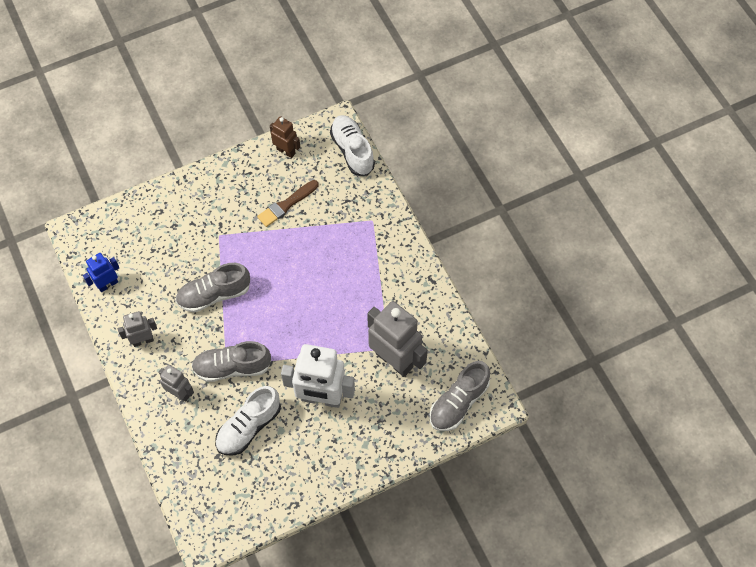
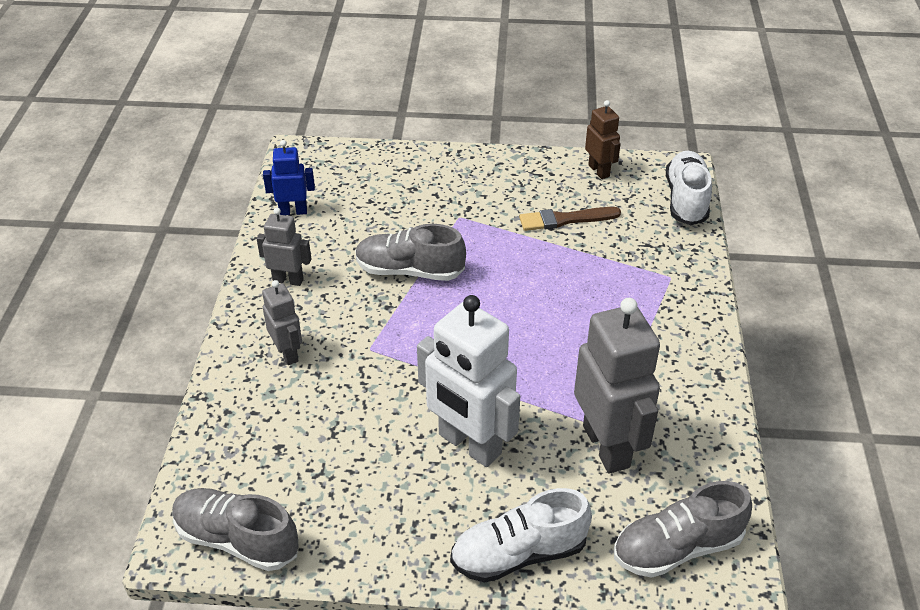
camera: 30 degrees right, 20 degrees down
grey shoe [191,341,271,382] -> grey shoe moved to [172,488,299,571]
white shoe [215,386,281,456] -> white shoe moved to [450,488,592,582]

